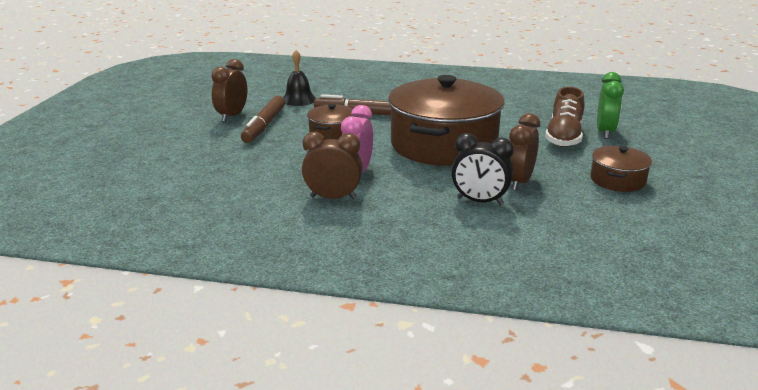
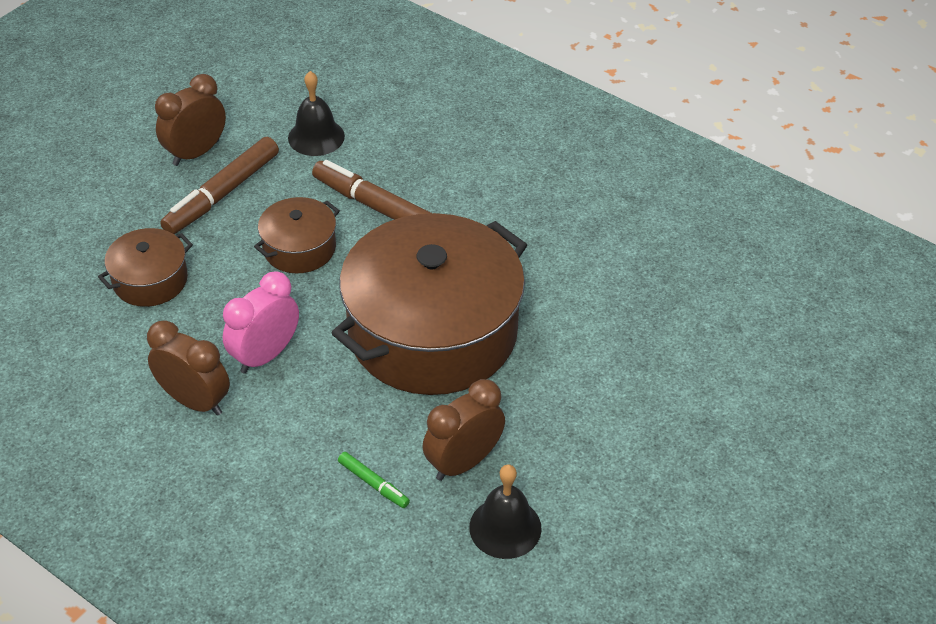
camera: 25 degrees right, 20 degrees up
black clock [451,133,514,205] -> green marker [338,452,410,508]
brown shoe [545,87,584,147] -> none
brown pot [590,146,652,192] -> brown pot moved to [98,228,193,307]
green clock [597,72,624,139] -> none
none -> black bell [469,464,542,559]

